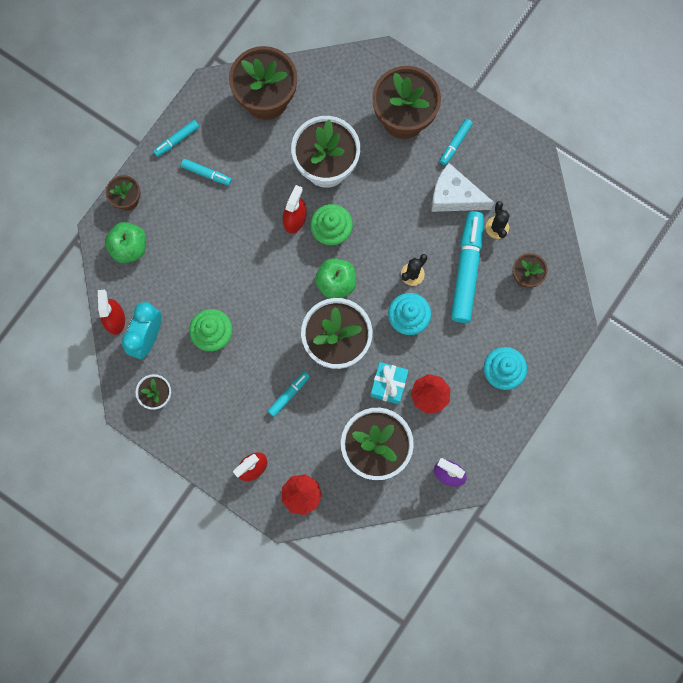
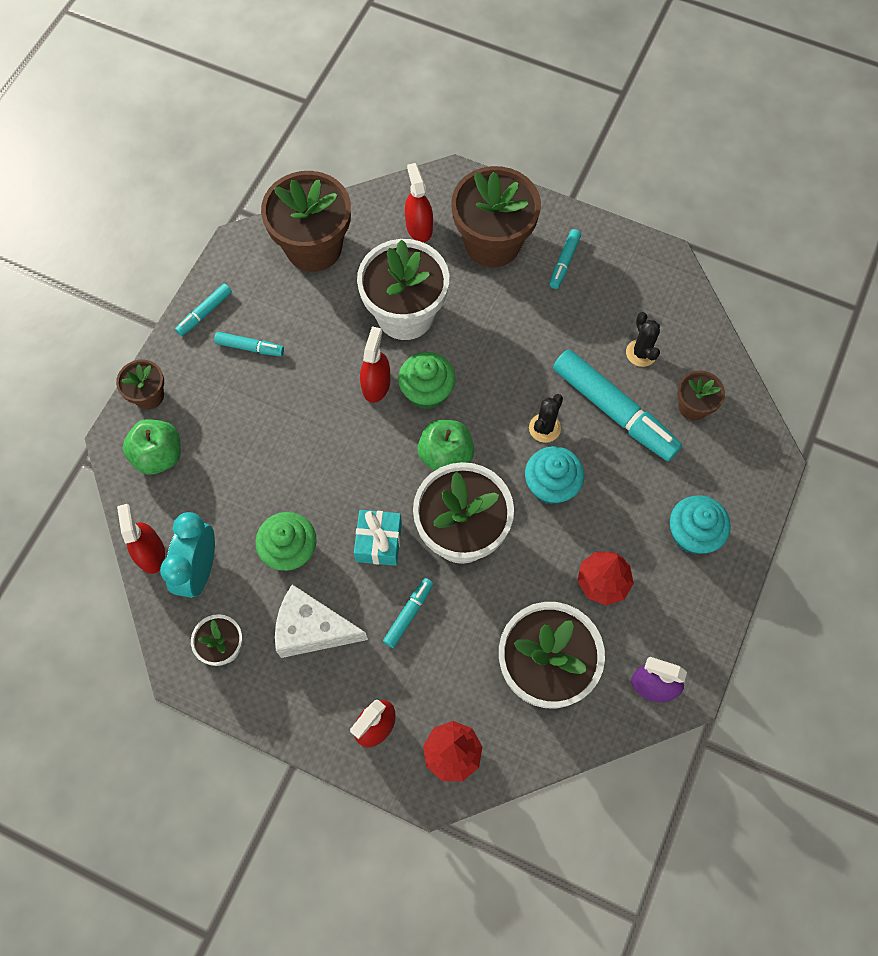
camera: 10 degrees left, 10 degrees down
turquoise gift [370,362,409,404] -> turquoise gift moved to [354,510,402,566]
white cheese [431,163,494,212] -> white cheese moved to [275,585,368,658]
turquoise marker [451,211,484,323] -> turquoise marker turned 135 degrees clockwise [553,350,682,461]
none -> red spray bottle [405,163,433,242]

